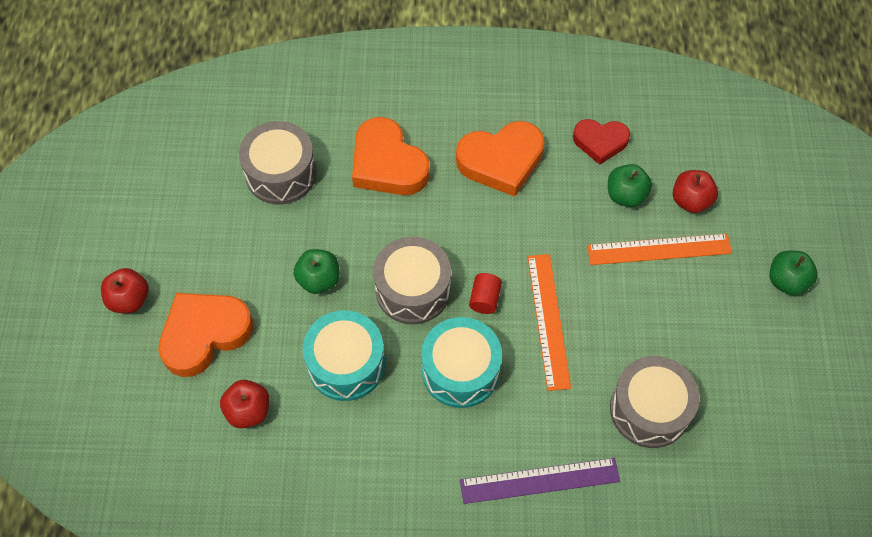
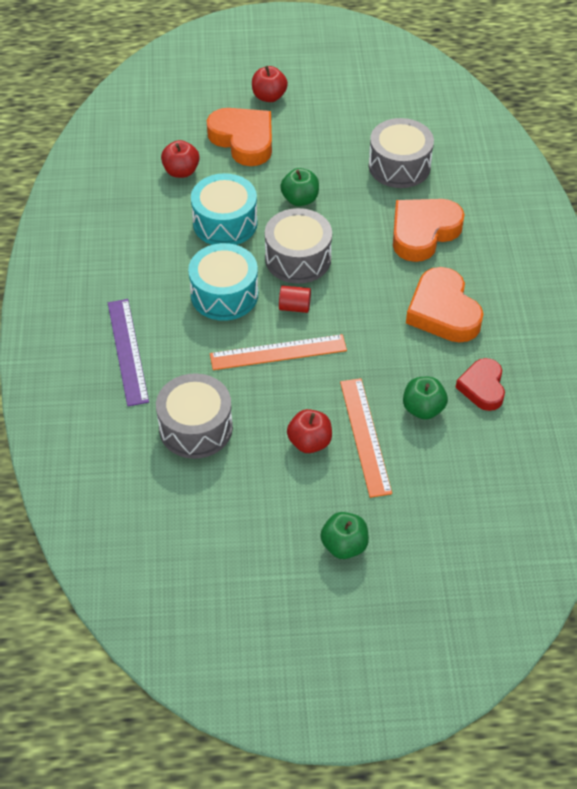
camera: 85 degrees right, 10 degrees down
red apple [673,170,718,213] -> red apple moved to [287,409,332,453]

